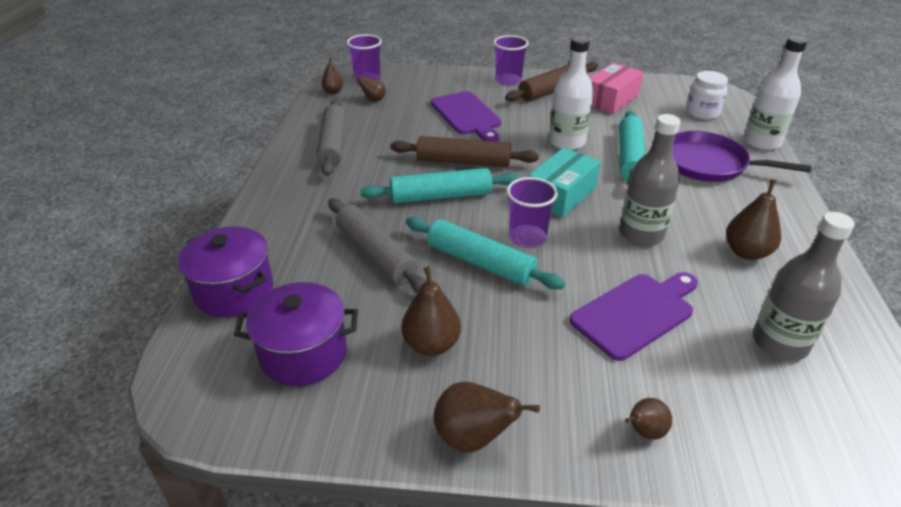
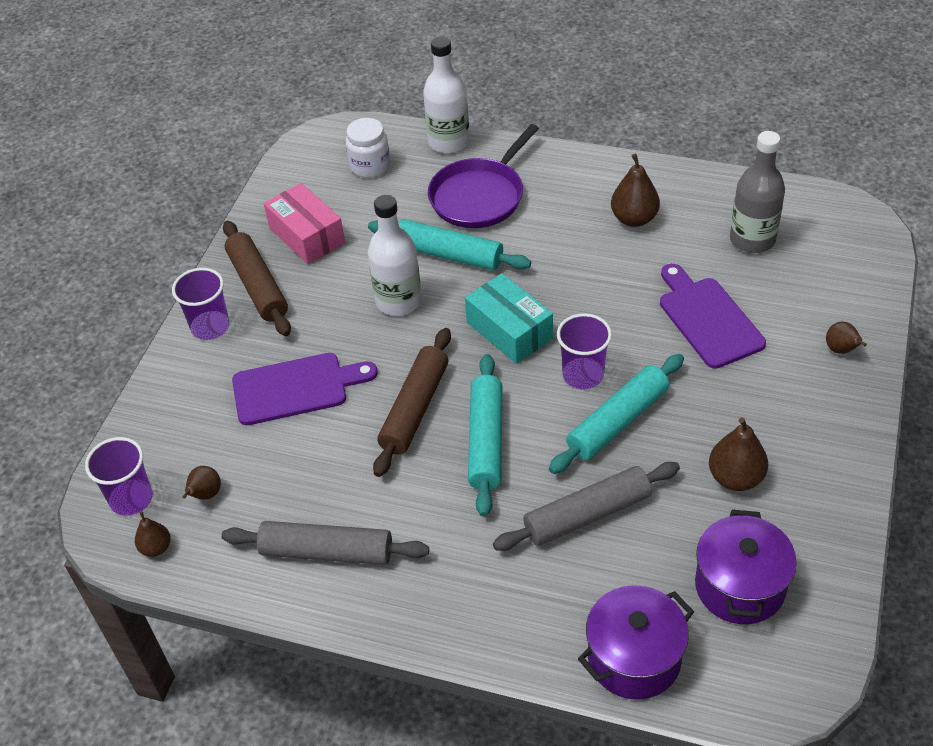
camera: 75 degrees left, 10 degrees up
brown pear [434,382,540,453] -> none
grey bottle [619,114,681,246] -> none

